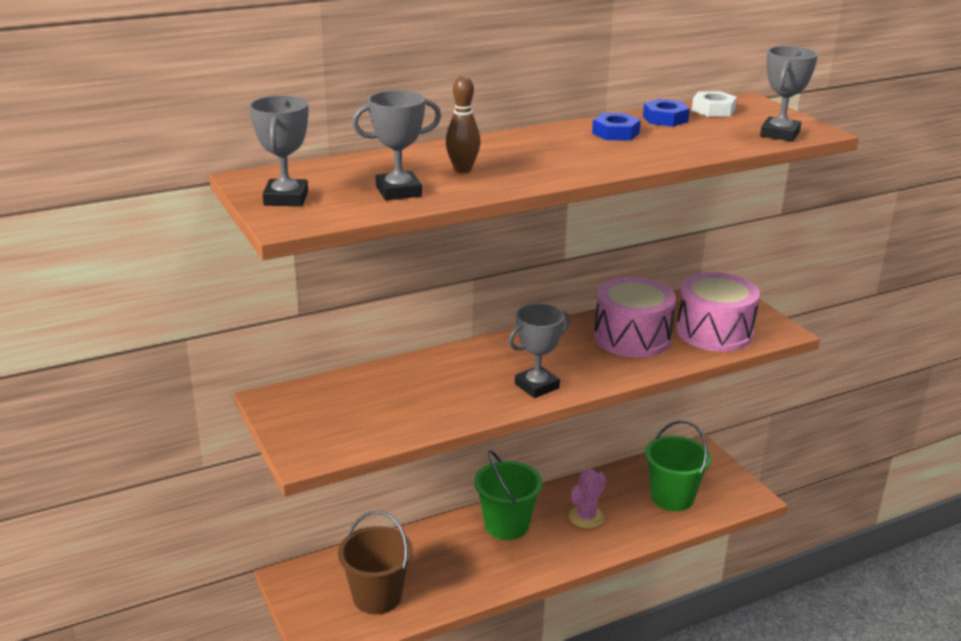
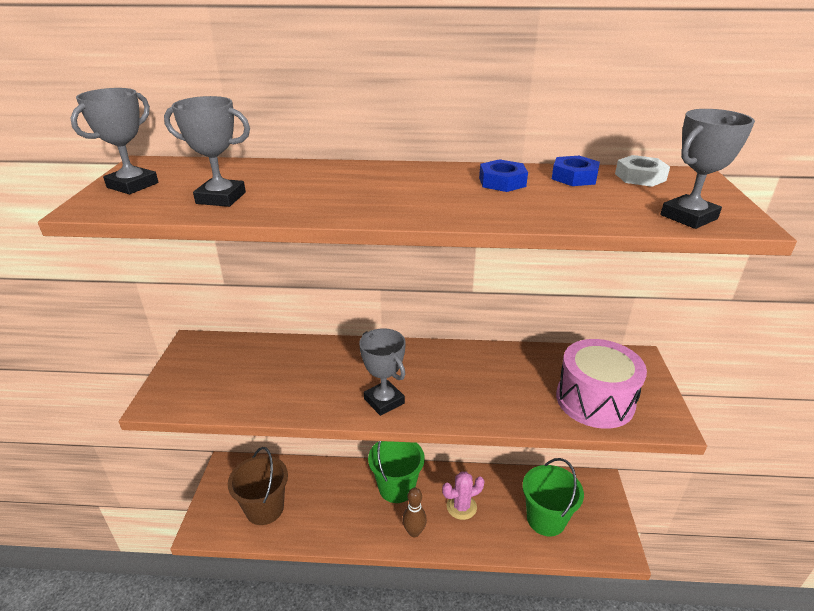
camera: 30 degrees right, 5 degrees up
brown bowling pin [445,76,481,173] -> brown bowling pin moved to [402,488,427,537]
grey trophy [508,304,570,398] -> grey trophy turned 60 degrees clockwise [359,328,406,416]
pink drum [594,277,676,358] -> none

